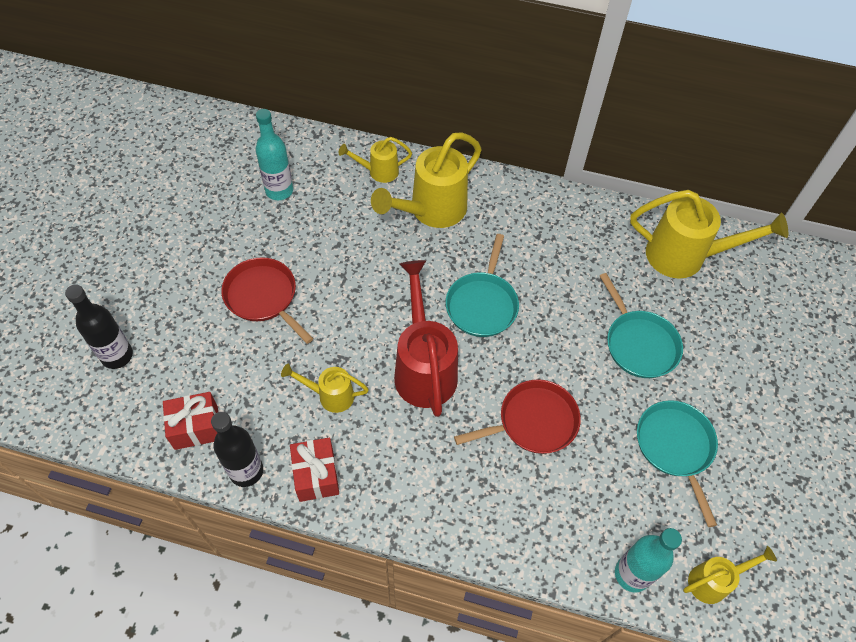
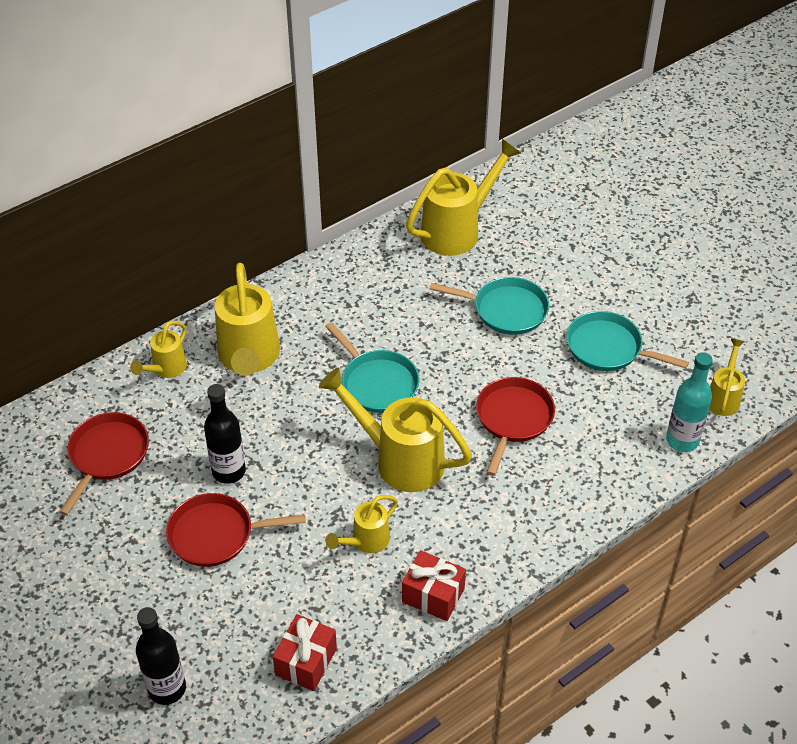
camera: 50 degrees left, 10 degrees down
black bottle [211,412,263,487] -> black bottle moved to [204,384,246,484]
turquoise bottle [256,109,293,200] -> red pan [59,412,149,516]
red watering can [394,260,458,417] -> yellow watering can [319,367,472,492]

